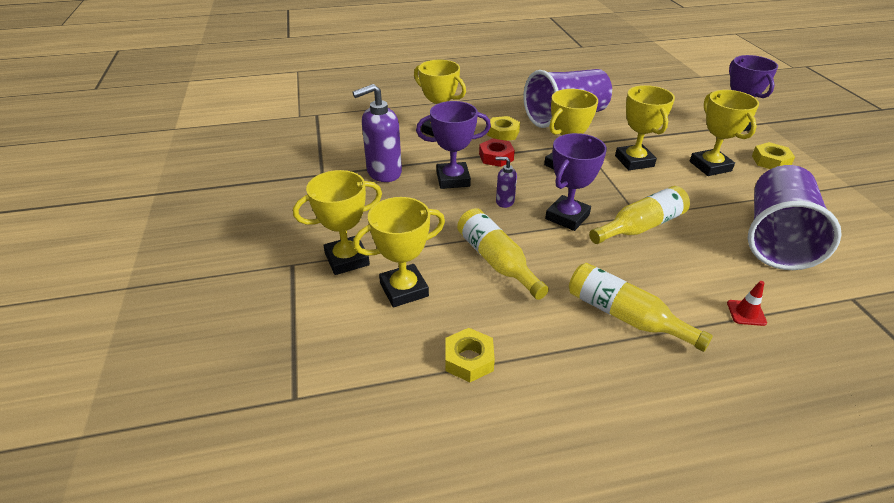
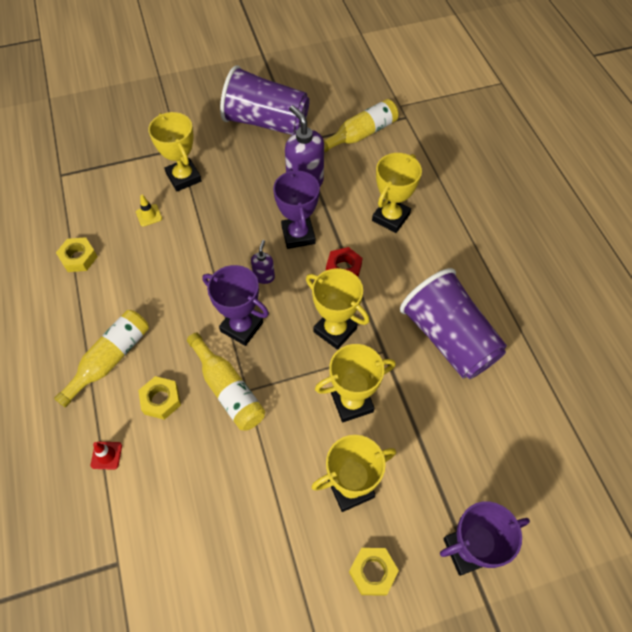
camera: 85 degrees right, 20 degrees up
yellow trophy [353,197,445,308] -> yellow traffic cone [136,195,162,227]
yellow bottle [457,208,549,300] -> yellow bottle moved to [324,99,399,153]
yellow nut [487,116,520,141] -> yellow nut moved to [138,376,181,420]
purple cup [748,165,842,270] -> purple cup moved to [220,65,310,135]

